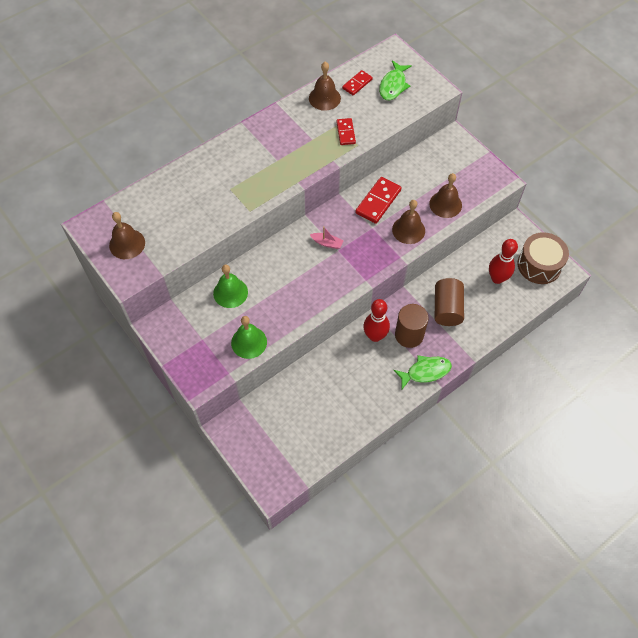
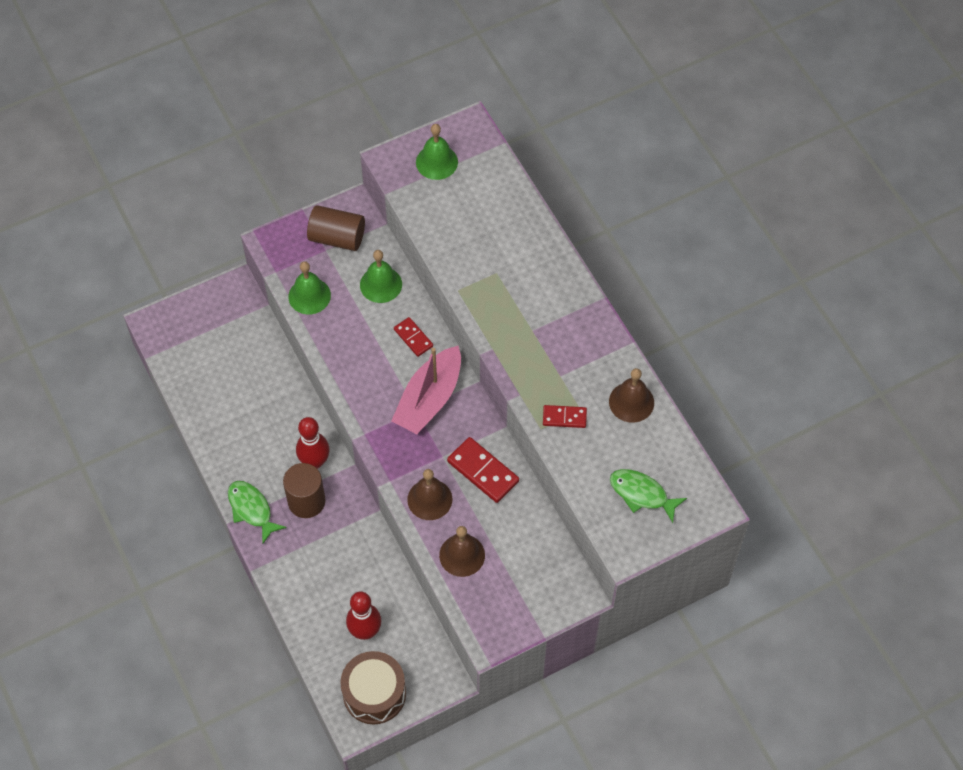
camera: 100 degrees right, 0 degrees up
brown bell [109,212,145,259] -> green bell [416,124,458,180]
pink boat [310,226,344,249] -> pink boat [391,346,461,434], size x2.37
red domino [342,70,373,96] -> red domino moved to [394,317,433,357]
green fish [394,355,452,389] -> green fish turned 150 degrees clockwise [228,481,287,544]
brown cylinder [435,278,464,326] -> brown cylinder moved to [307,205,365,251]

